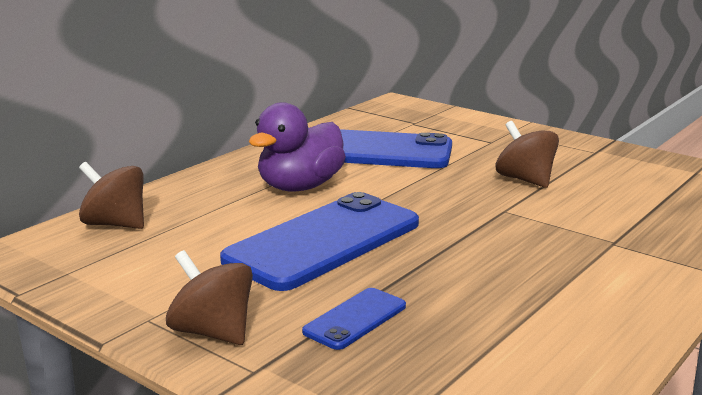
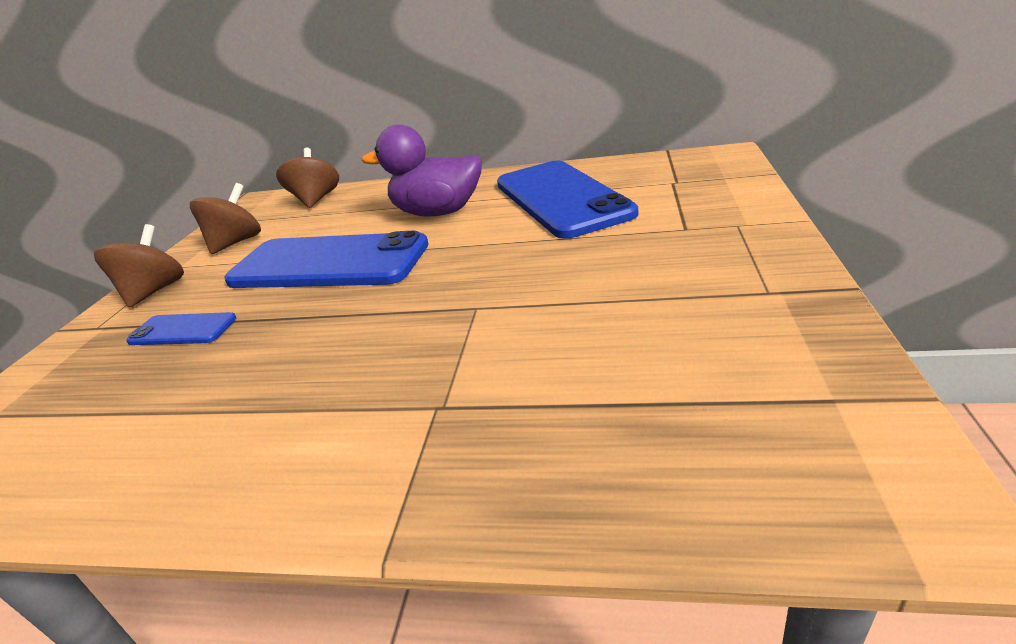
camera: 65 degrees right, 10 degrees up
brown spinning top [496,121,559,188] -> brown spinning top moved to [190,183,261,254]

